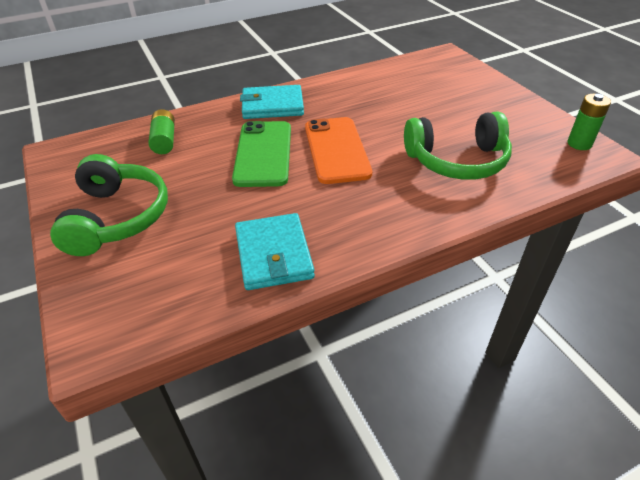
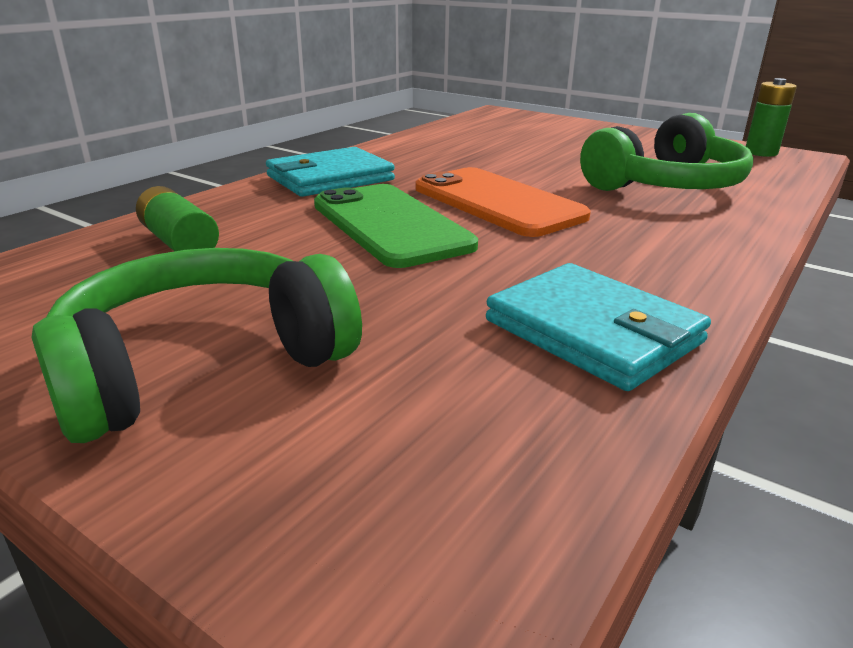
camera: 30 degrees left, 15 degrees down
green headphones [50,154,168,256] -> green headphones turned 90 degrees counterclockwise [32,248,362,443]

